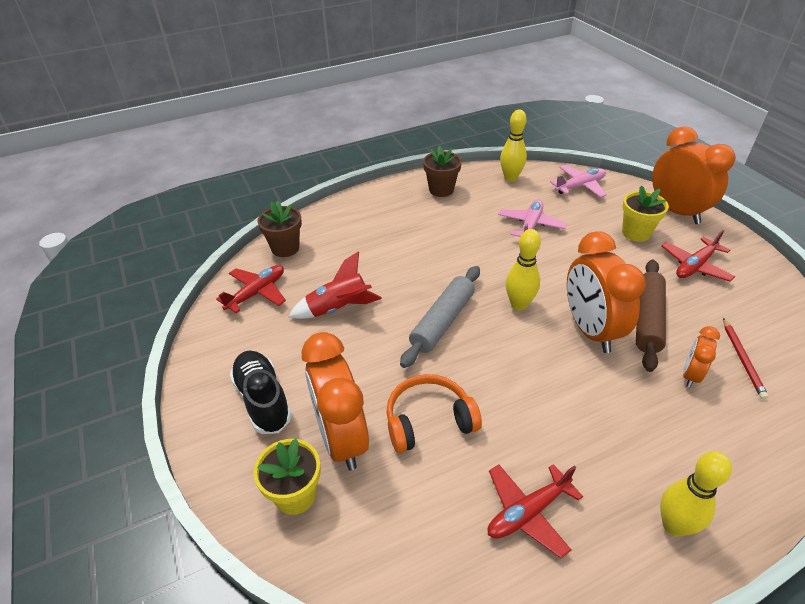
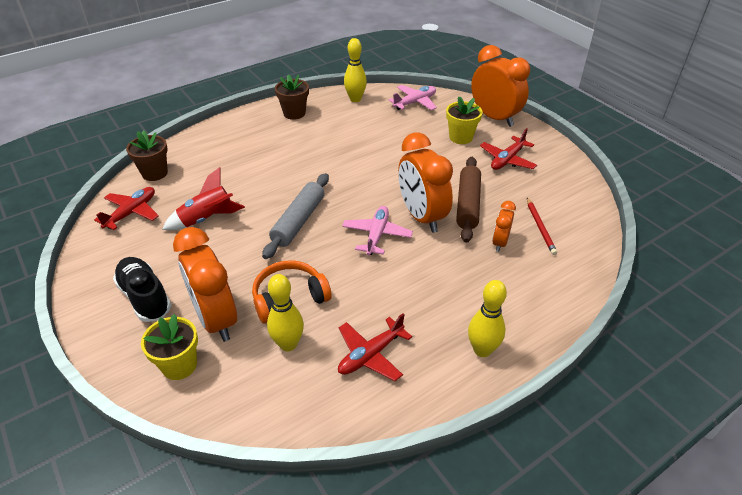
camera: 10 degrees left, 0 degrees up
pink plane [498,199,567,237] -> pink plane moved to [342,206,413,255]
yellow bowling pin [506,229,541,310] -> yellow bowling pin moved to [267,274,304,351]

